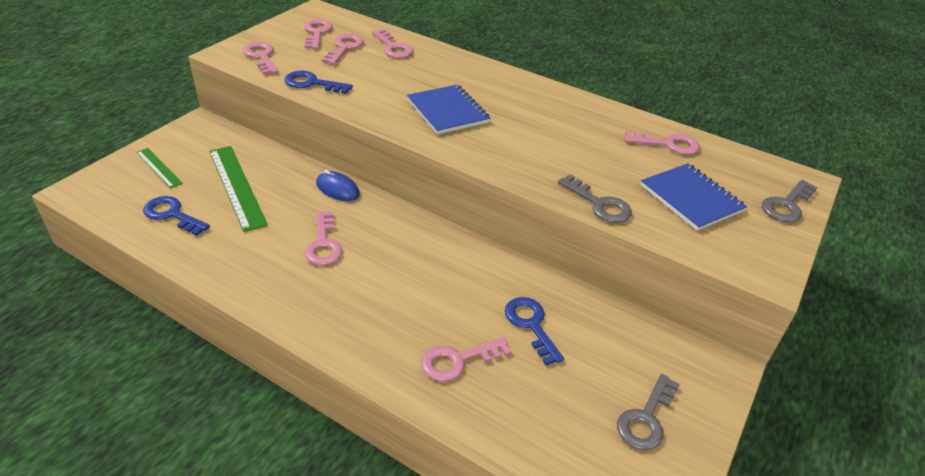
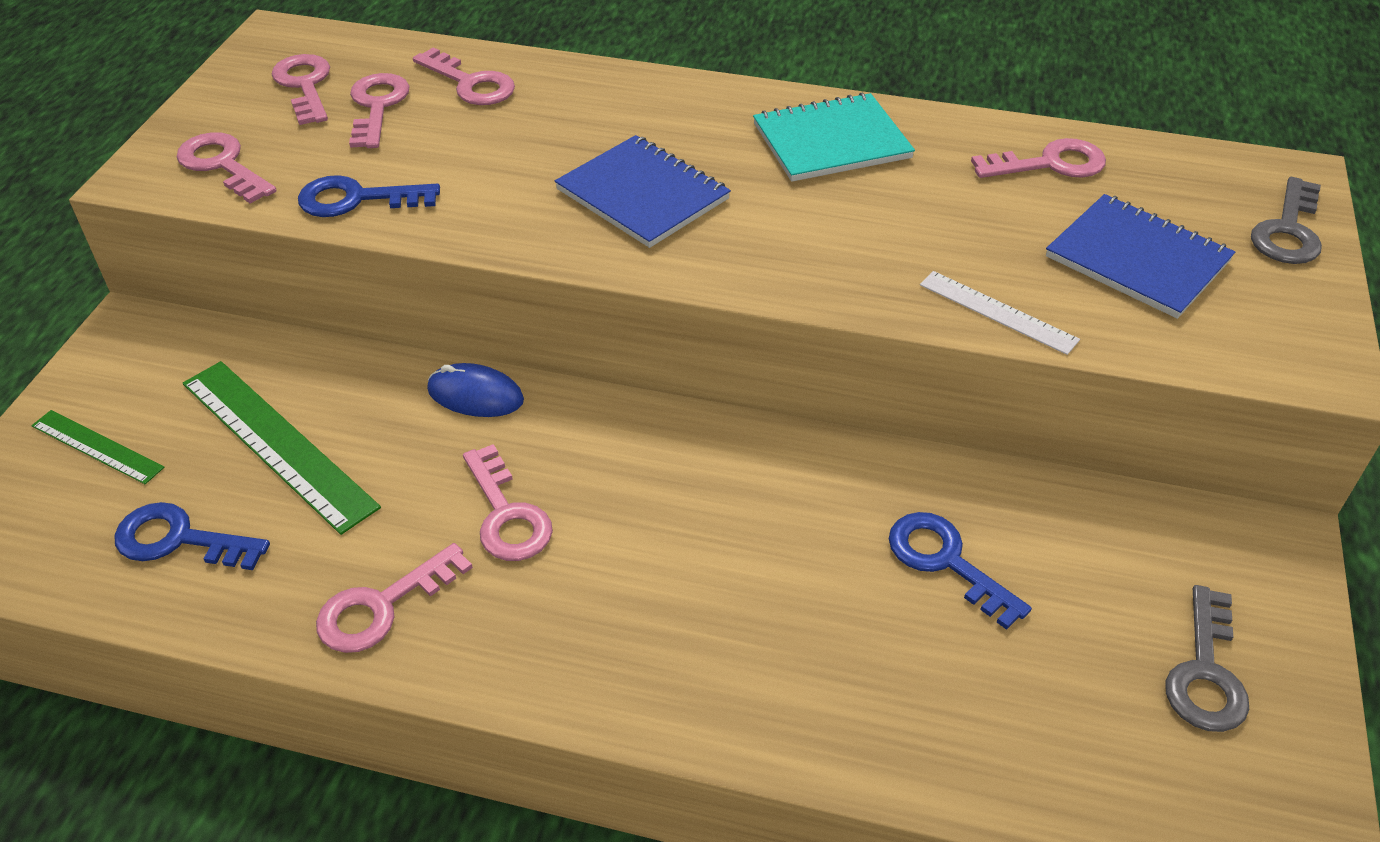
camera: 15 degrees left, 5 degrees up
pink key [421,337,512,382] -> pink key moved to [316,543,473,653]
grey key [558,174,632,223] -> white ruler [920,271,1080,355]
none -> turquoise notebook [753,92,915,182]

